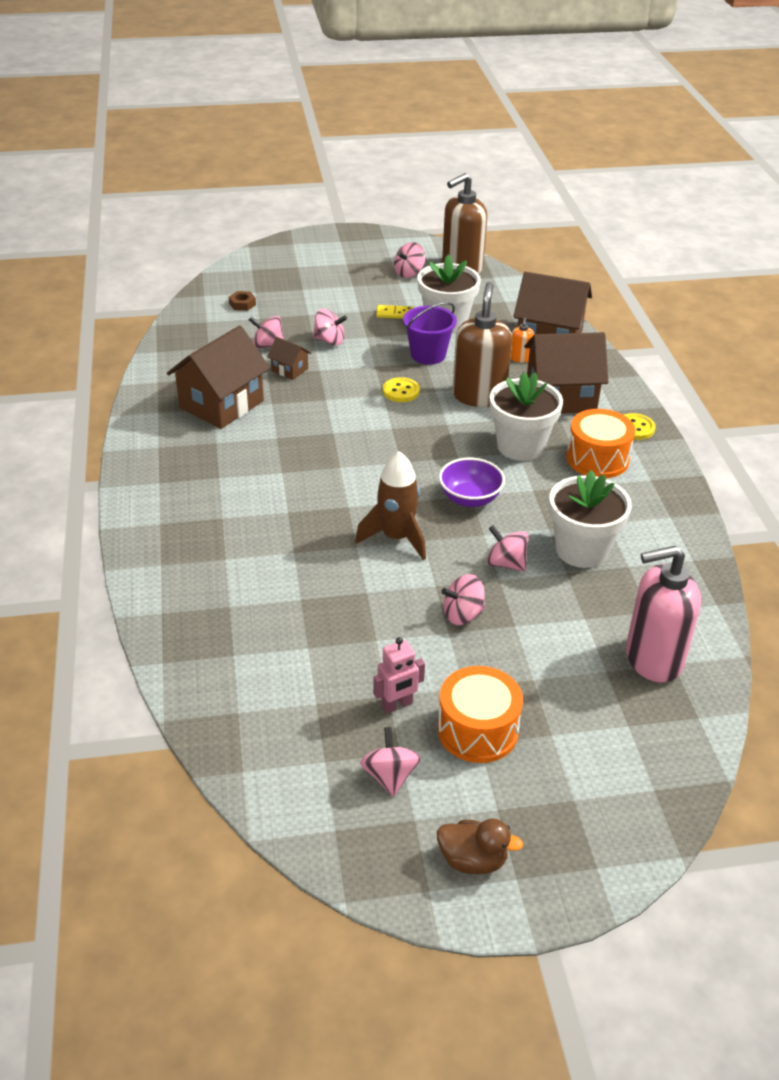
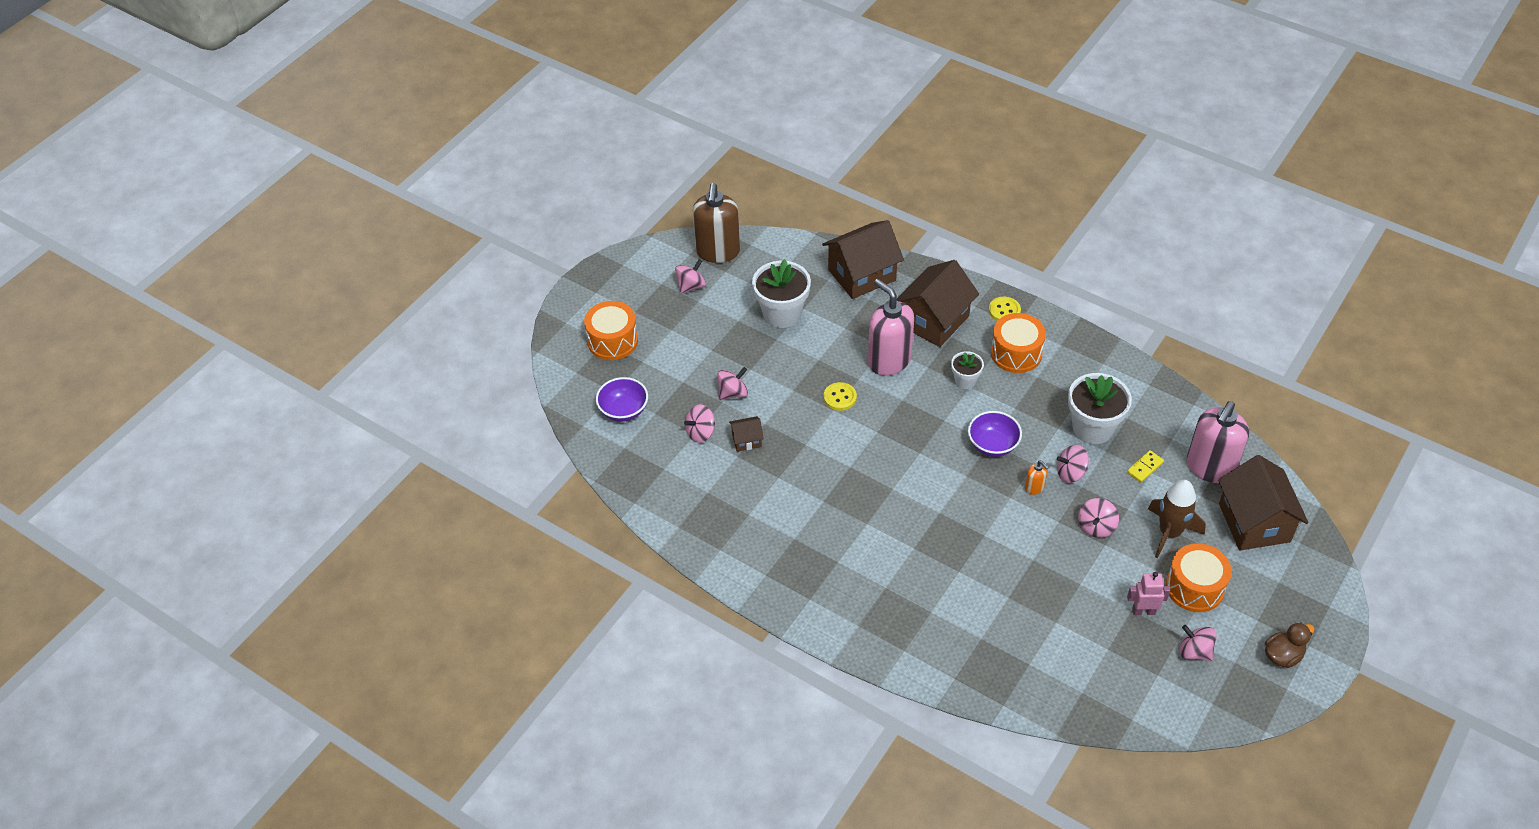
camera: 45 degrees left, 10 degrees up
brown house [167,326,270,429] -> brown house moved to [1218,455,1309,550]
brown nut [229,291,256,311] -> purple bowl [596,377,648,422]
brown rocket [355,451,426,560] -> brown rocket moved to [1148,480,1206,558]
pink robot [373,637,425,714] -> pink robot turned 105 degrees counterclockwise [1127,572,1170,615]
yellow domino [376,305,413,319] -> yellow domino moved to [1127,450,1164,483]
pink spinning top [394,242,425,278] -> pink spinning top turned 135 degrees counterclockwise [675,259,706,294]
purple bucket [403,302,457,365] -> none
brown soap dispenser [453,282,512,407] -> pink soap dispenser [868,279,914,375]
white flower pot [490,372,563,461] -> white flower pot [951,351,984,389], size x0.54
orange soap dispenser [510,318,534,363] -> orange soap dispenser moved to [1025,460,1049,495]
none -> orange drum [584,301,638,360]

